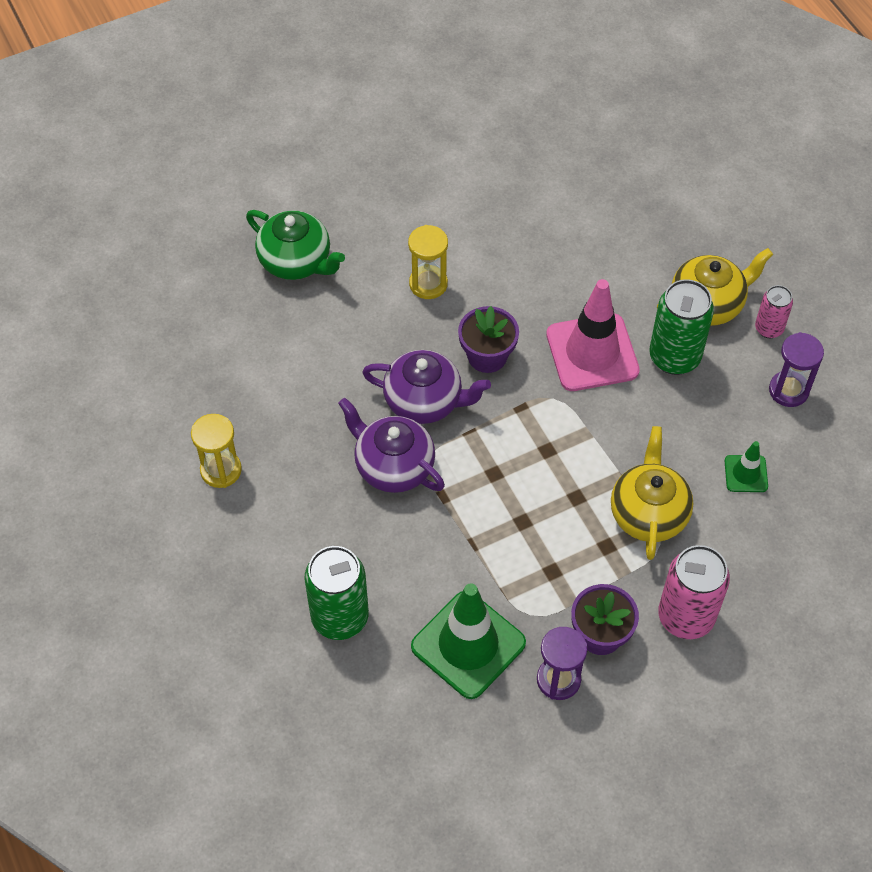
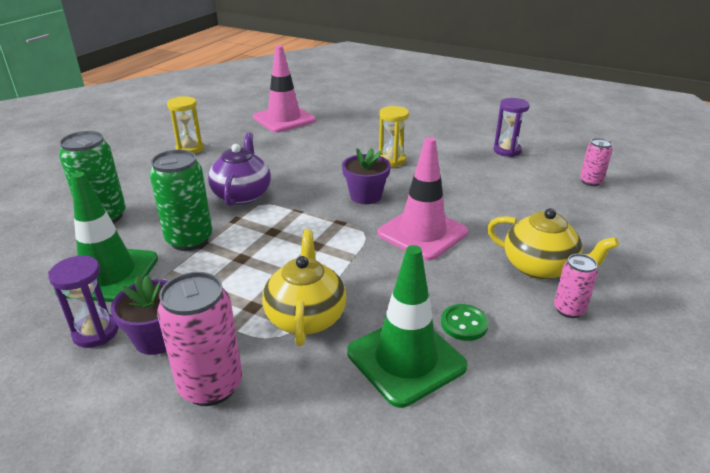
camera: 55 degrees right, 25 degrees down
green teapot [246,210,345,280] -> none
purple teapot [362,350,491,424] -> none
yellow teapot [611,426,693,560] -> yellow teapot turned 60 degrees counterclockwise [262,229,347,346]
green can [649,279,714,375] -> green can moved to [150,150,212,251]
green traffic cone [725,441,768,492] -> green traffic cone [347,245,468,408], size x2.04
purple hourglass [769,332,824,407] -> purple hourglass moved to [494,98,530,157]
none -> pink traffic cone [253,45,316,132]
none -> green button [441,304,489,341]
none -> pink can [580,138,612,186]

